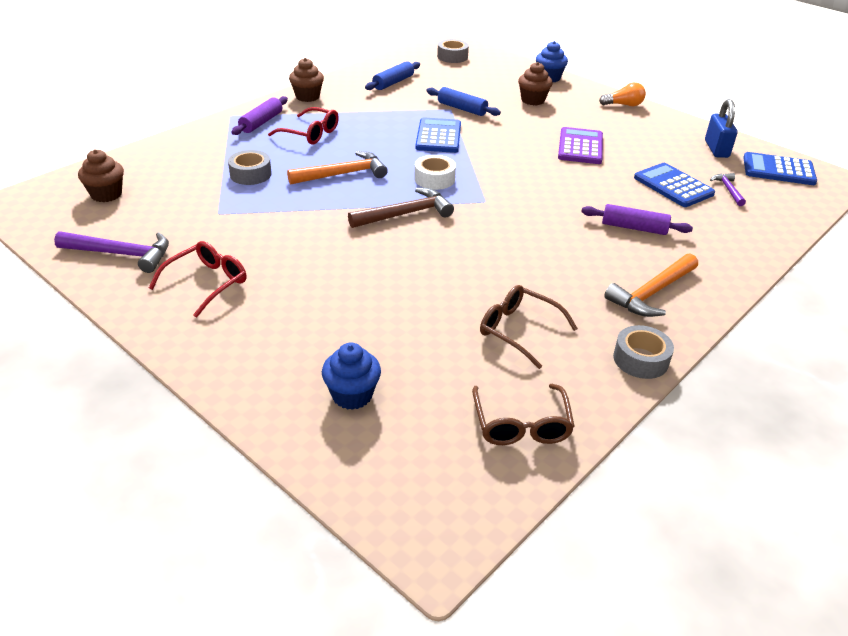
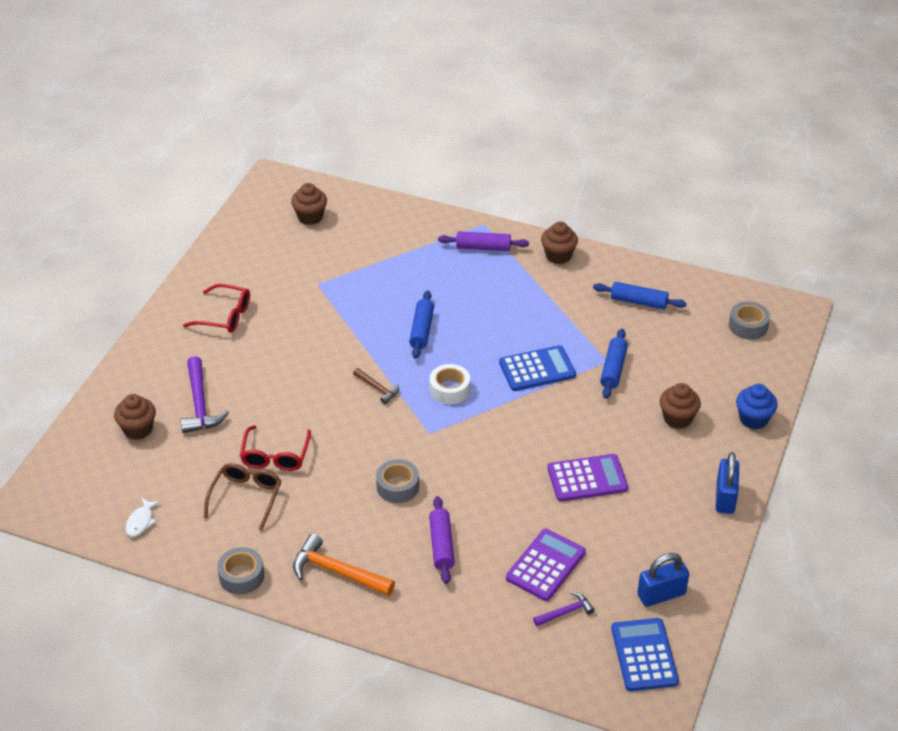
camera: 70 degrees right, 5 degrees up
purple hammer [54,231,169,273] -> purple hammer moved to [181,356,229,433]
grey tape [228,150,272,185] -> grey tape moved to [376,459,419,503]
red glasses [268,107,339,144] -> red glasses moved to [240,425,311,471]
orange hammer [287,151,388,185] -> blue rolling pin [409,291,434,359]
blue cupcake [322,343,381,410] -> brown cupcake [114,394,156,440]
brown hammer [348,188,454,228] -> brown hammer [353,368,399,404], size x0.56
brown glasses [472,384,575,445] -> white fish [125,498,160,536]
orange light bulb [599,82,646,106] -> blue padlock [715,452,739,514]
blue calculator [634,163,715,207] -> purple calculator [506,529,586,601]

